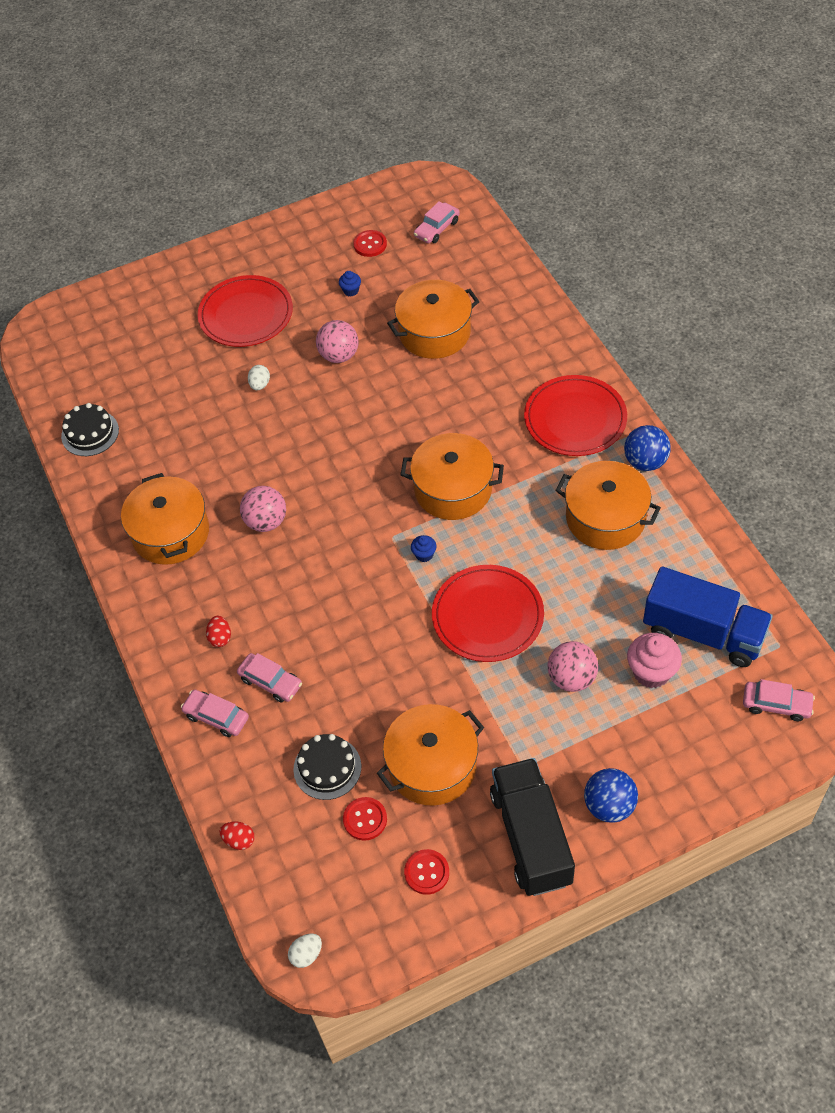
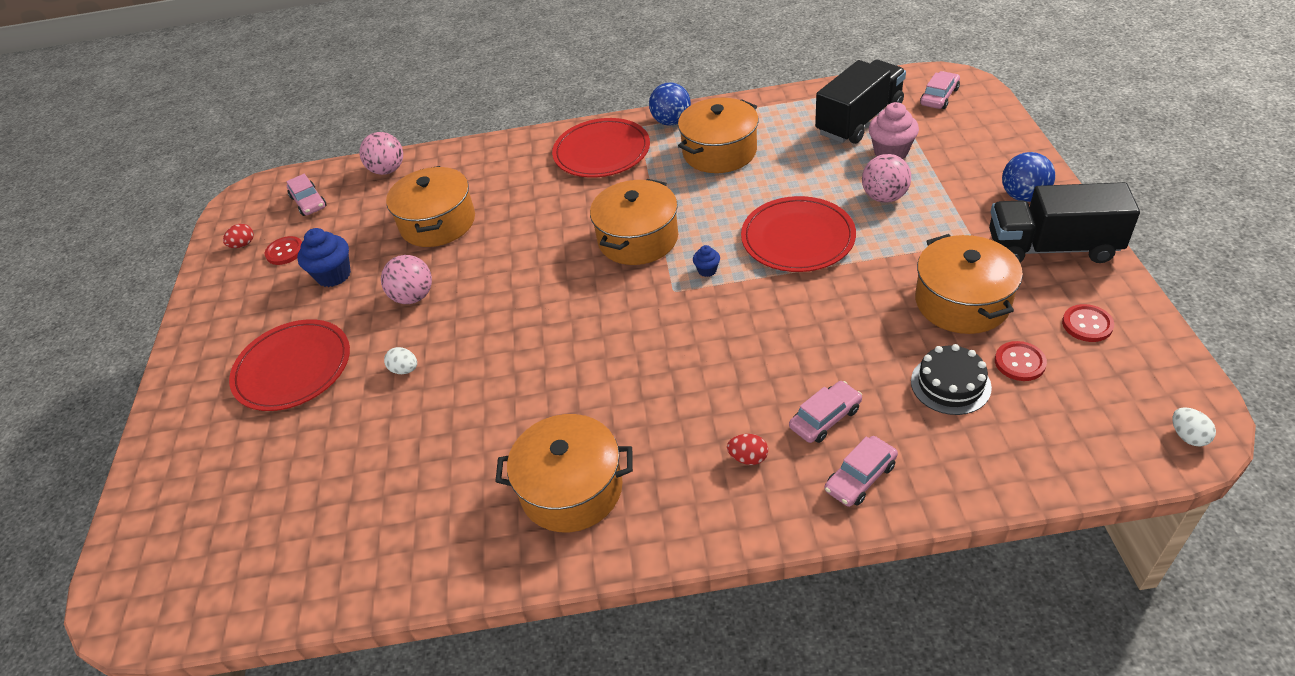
camera: 70 degrees left, 10 degrees down
black cake [61,403,119,456] -> none
red egg [219,821,255,850] -> red egg moved to [223,224,254,248]
pink ball [240,486,286,532] -> pink ball moved to [359,132,403,175]
blue cupcake [339,271,361,297] -> blue cupcake [297,228,351,287], size x1.95
blue truck [643,567,773,667] -> black truck [815,60,906,144]

